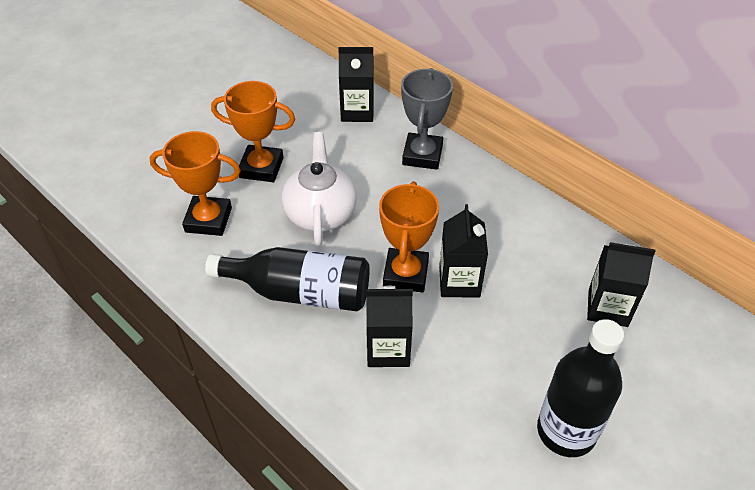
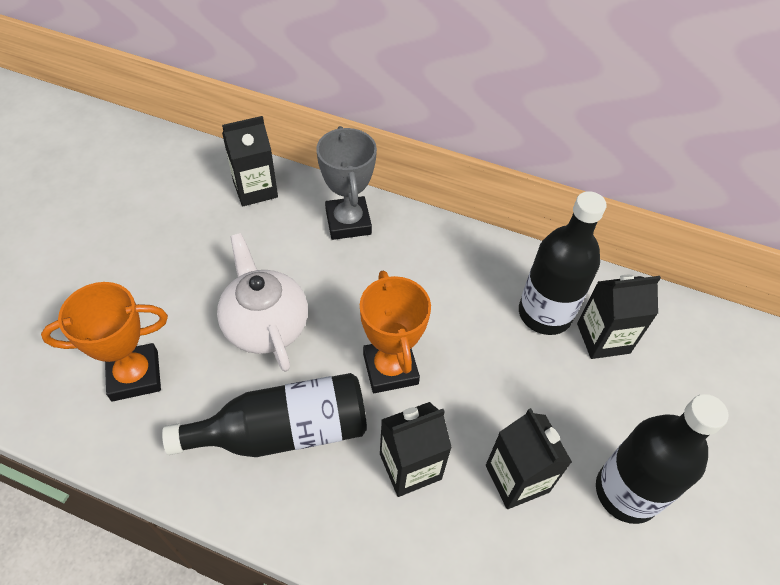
camera: 25 degrees left, 5 degrees up
orange trophy [211,81,295,182] -> none
black carton [439,204,488,298] -> black carton moved to [486,408,572,509]
none -> black bottle [519,191,606,335]

